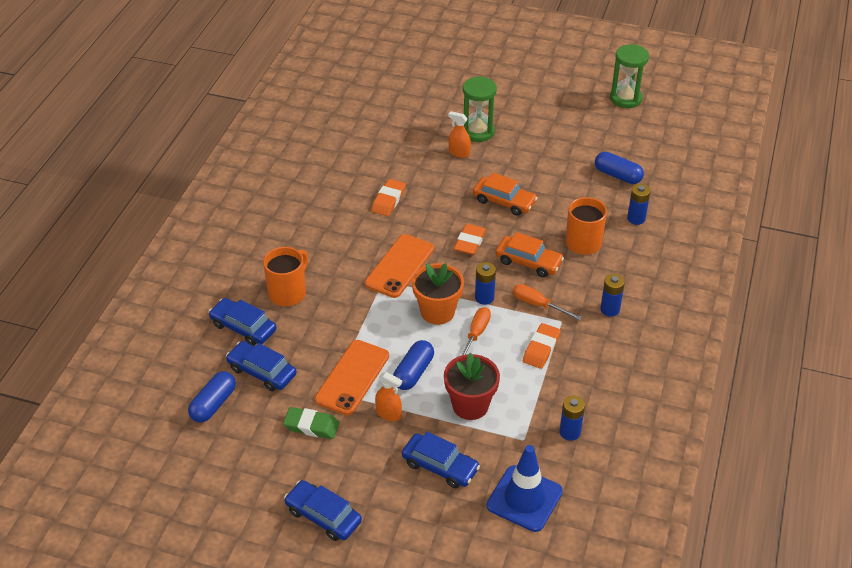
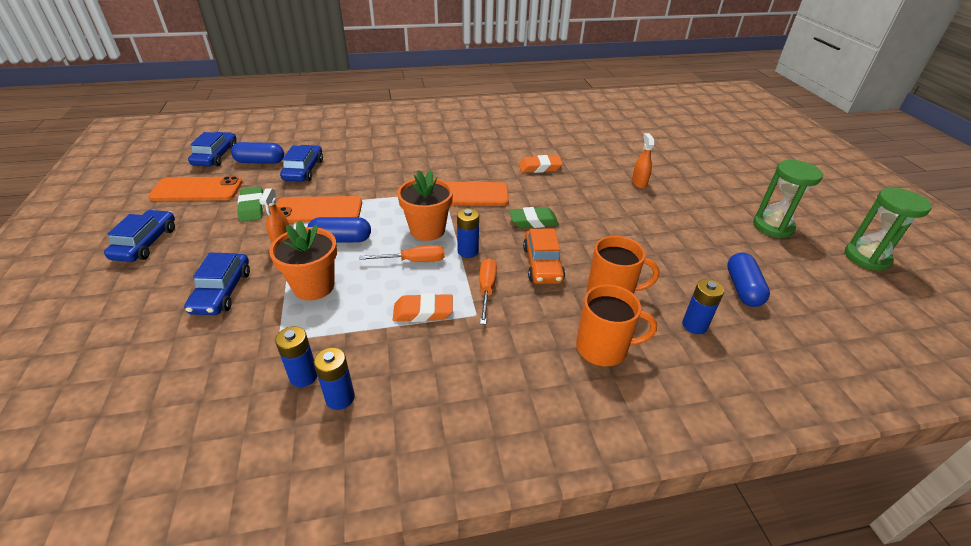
camera: 60 degrees right, 5 degrees down
blue car [209,298,276,345] -> blue car moved to [188,132,237,167]
orange mug [263,247,308,306] -> orange mug moved to [576,285,657,366]
red flower pot [444,353,500,420] -> orange flower pot [269,220,337,301]
orange eraser [454,224,486,255] -> green eraser [509,207,559,228]
green hourglass [463,76,497,142] -> green hourglass moved to [753,160,823,238]
orange car [473,173,537,216] -> none
blue traffic cone [487,445,563,532] -> none
blue battery [600,274,625,317] -> blue battery moved to [314,347,355,410]
none -> orange phone [148,176,243,201]

